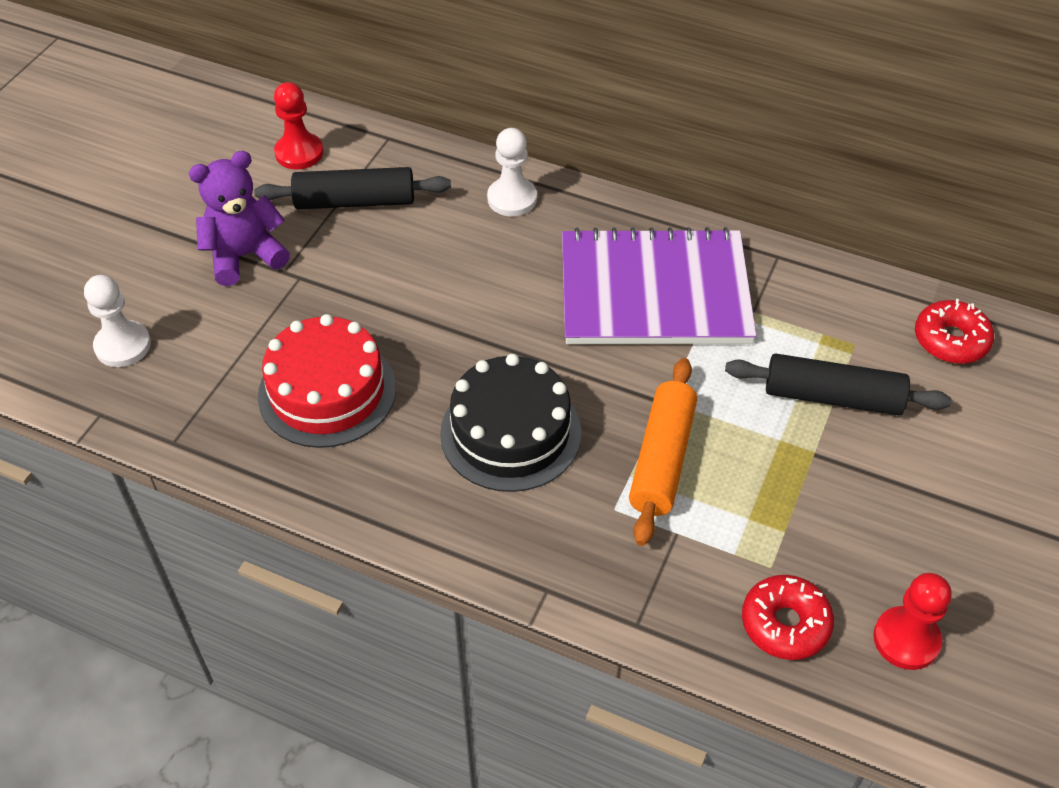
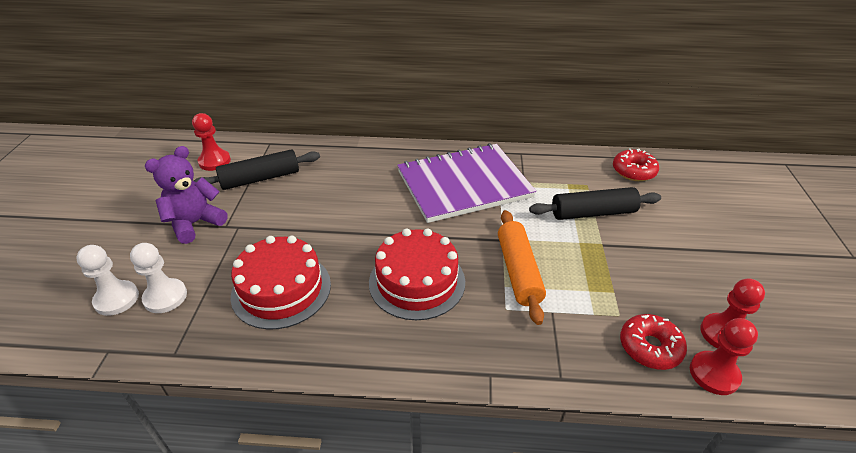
camera: 20 degrees left, 10 degrees down
black cake [440,354,581,492] -> red cake [369,228,465,320]
white pawn [487,128,537,217] -> white pawn moved to [130,243,187,313]
none -> red pawn [690,318,758,395]

